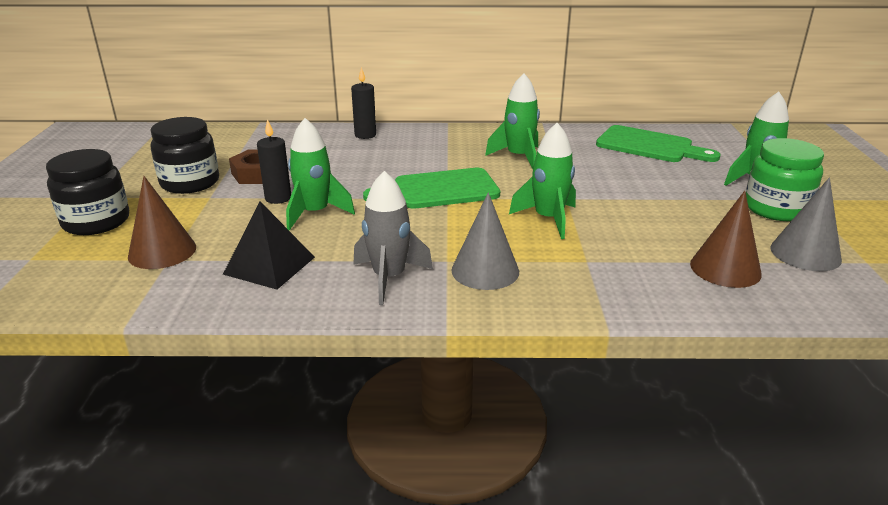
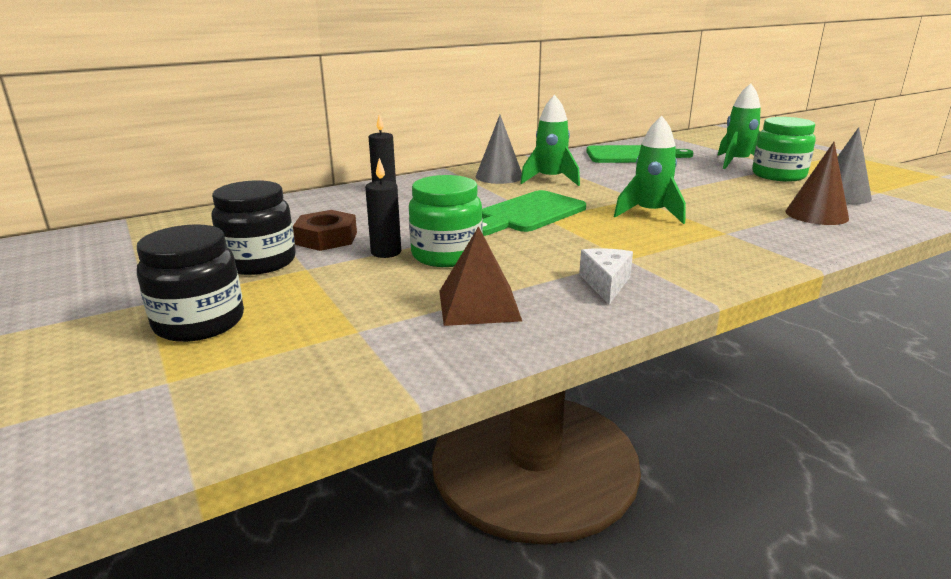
camera: 30 degrees left, 5 degrees down
brown cone [128,176,196,269] -> none
black pyramid [223,202,315,289] -> brown pyramid [439,226,522,326]
green rocket [286,118,355,231] -> green jar [409,175,483,267]
grey rocket [353,171,433,305] -> white cheese [579,248,633,304]
grey cone [451,192,519,290] -> grey cone moved to [476,115,522,184]

